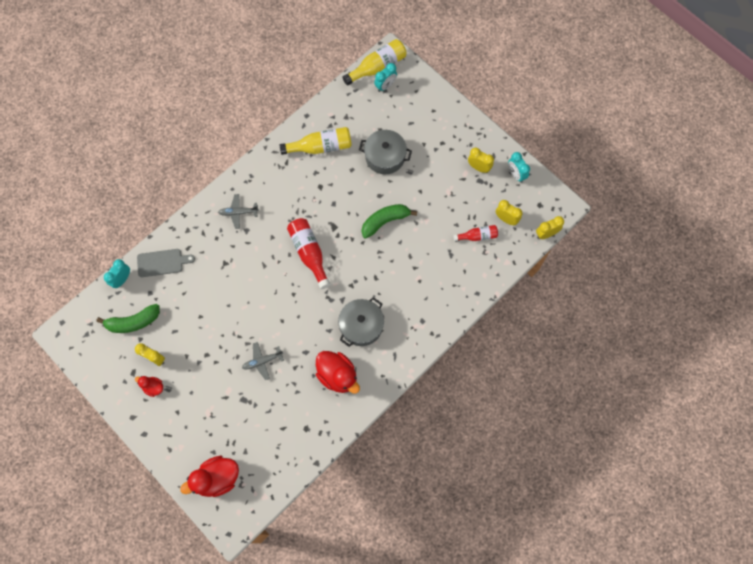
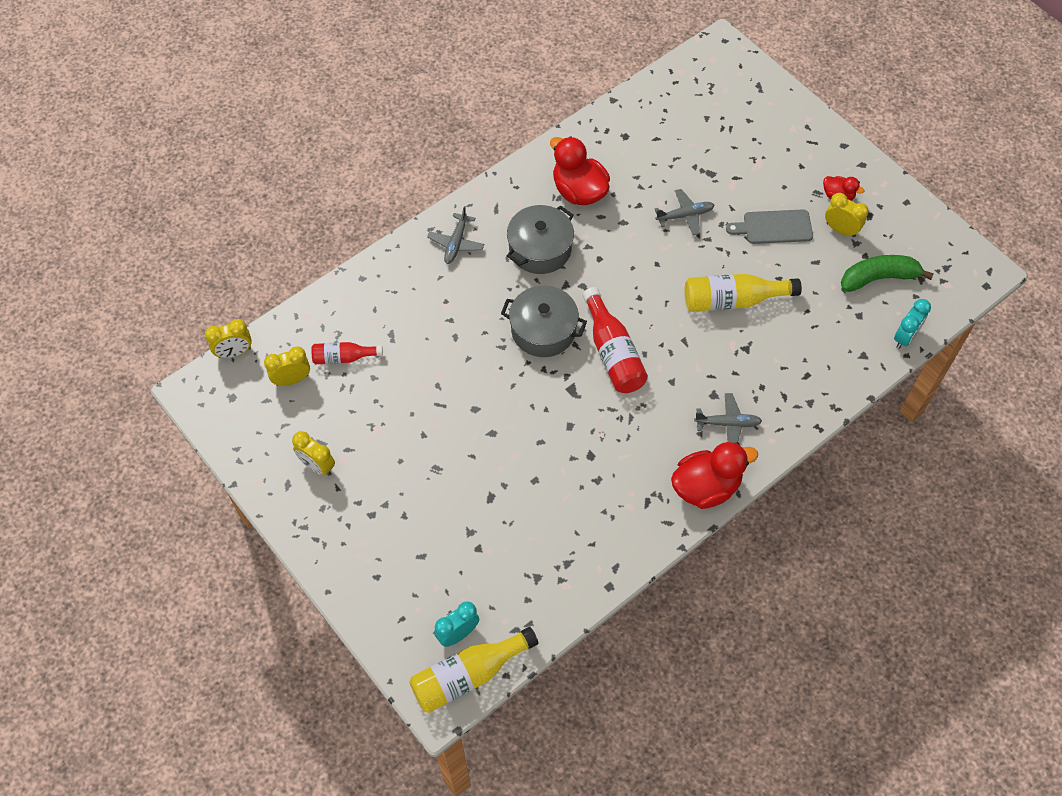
camera: 175 degrees left, 10 degrees down
grey cutting board [137,249,195,277] -> grey cutting board moved to [726,209,813,244]
red duck [180,456,239,497] -> red duck moved to [671,442,758,509]
yellow bottle [279,127,352,155] -> yellow bottle moved to [684,274,802,312]
grey pot [359,130,412,174] -> grey pot moved to [501,286,587,357]
green banana [361,204,417,239] -> none
yellow clock [496,200,522,225] -> yellow clock turned 120 degrees clockwise [264,346,310,386]
turquoise clock [508,152,530,183] -> none
none -> grey plane [427,206,484,264]

